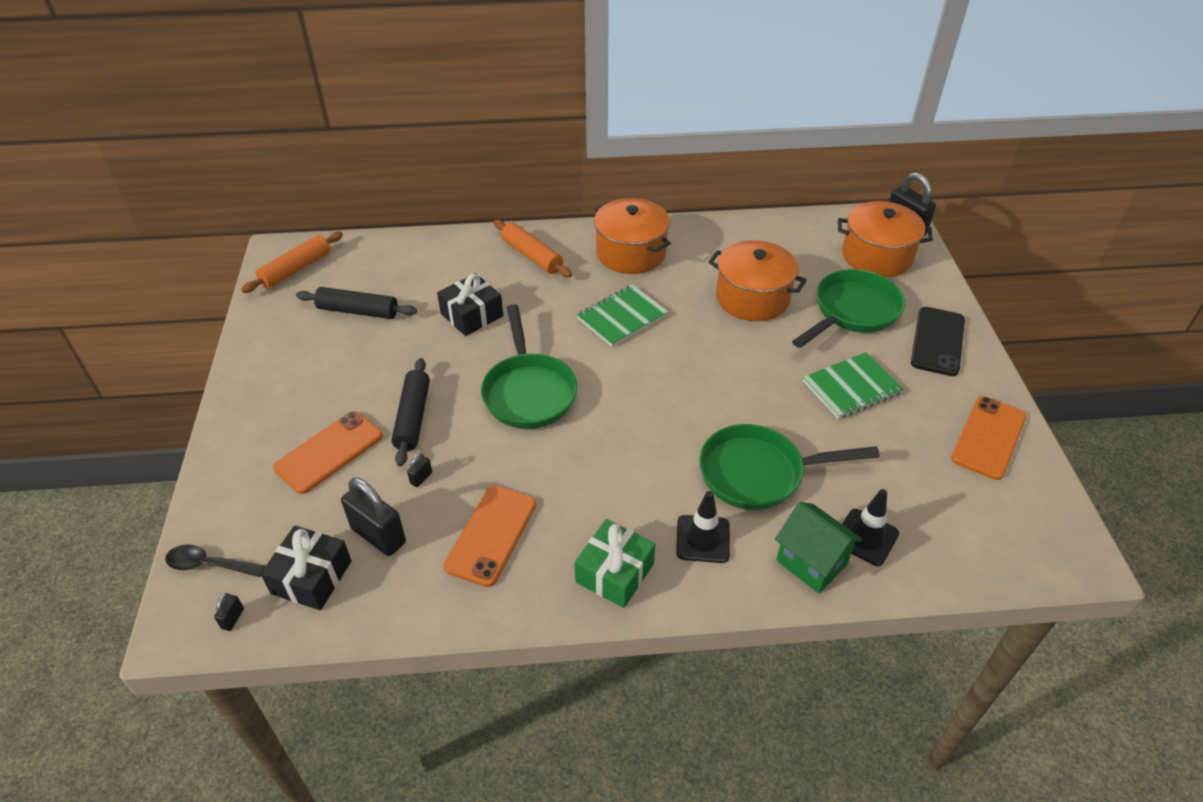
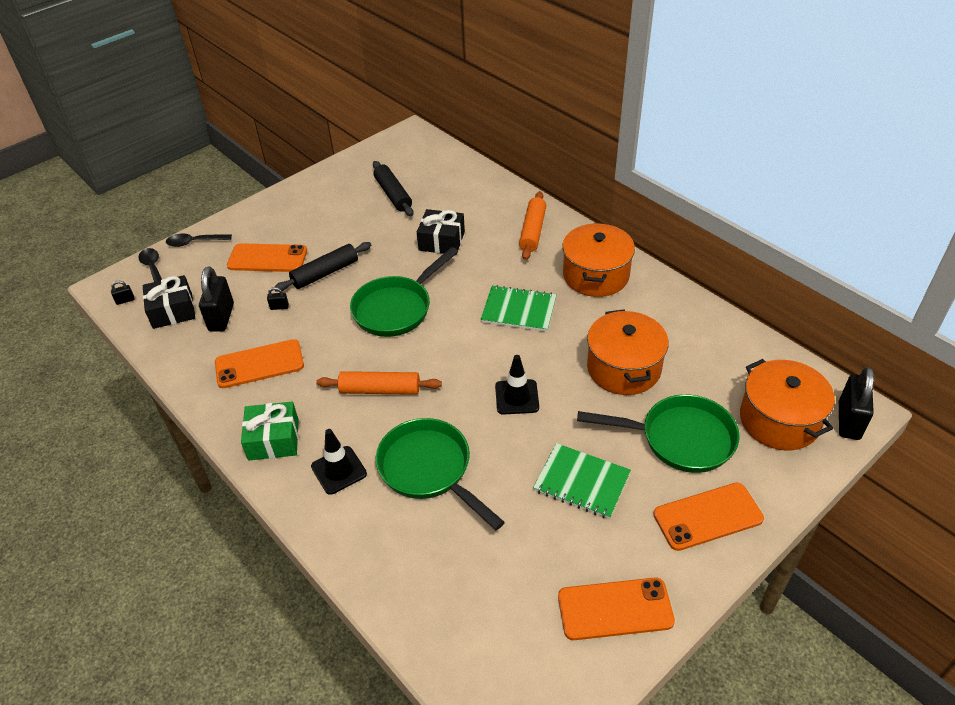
camera: 55 degrees right, 0 degrees up
orange rolling pin [241,232,343,293] -> orange rolling pin moved to [316,371,442,395]
green house [775,502,863,593] -> none
black traffic cone [842,489,899,566] -> black traffic cone moved to [495,355,539,415]
black phone [911,307,965,376] -> orange phone [653,483,764,551]
none -> black spoon [166,234,232,247]

